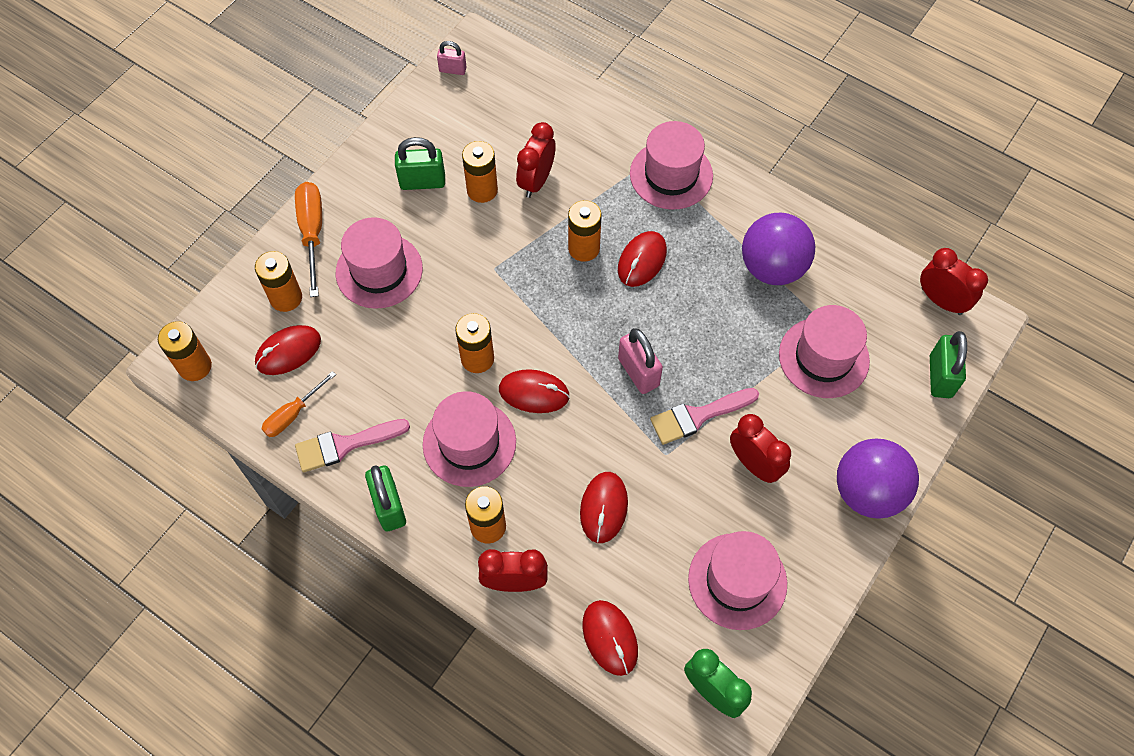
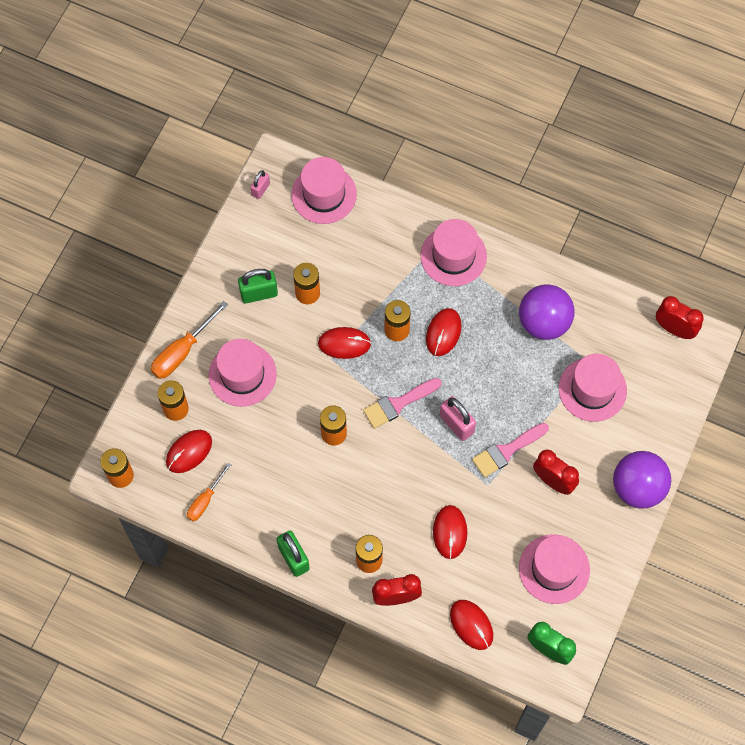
camera: 10 degrees left, 5 degrees up
orange screwdriver [295,182,322,297] -> orange screwdriver turned 120 degrees counterclockwise [151,301,228,379]
pink brush [295,419,410,472] -> pink brush moved to [363,378,442,429]
pink hat [423,391,516,487] -> pink hat moved to [291,157,357,224]
pink padlock [437,41,467,75] -> pink padlock turned 60 degrees counterclockwise [250,170,270,199]
red mouse [499,369,570,413] -> red mouse moved to [318,327,371,359]
red clock [516,122,556,198] -> none
green padlock [930,331,967,398] -> none

